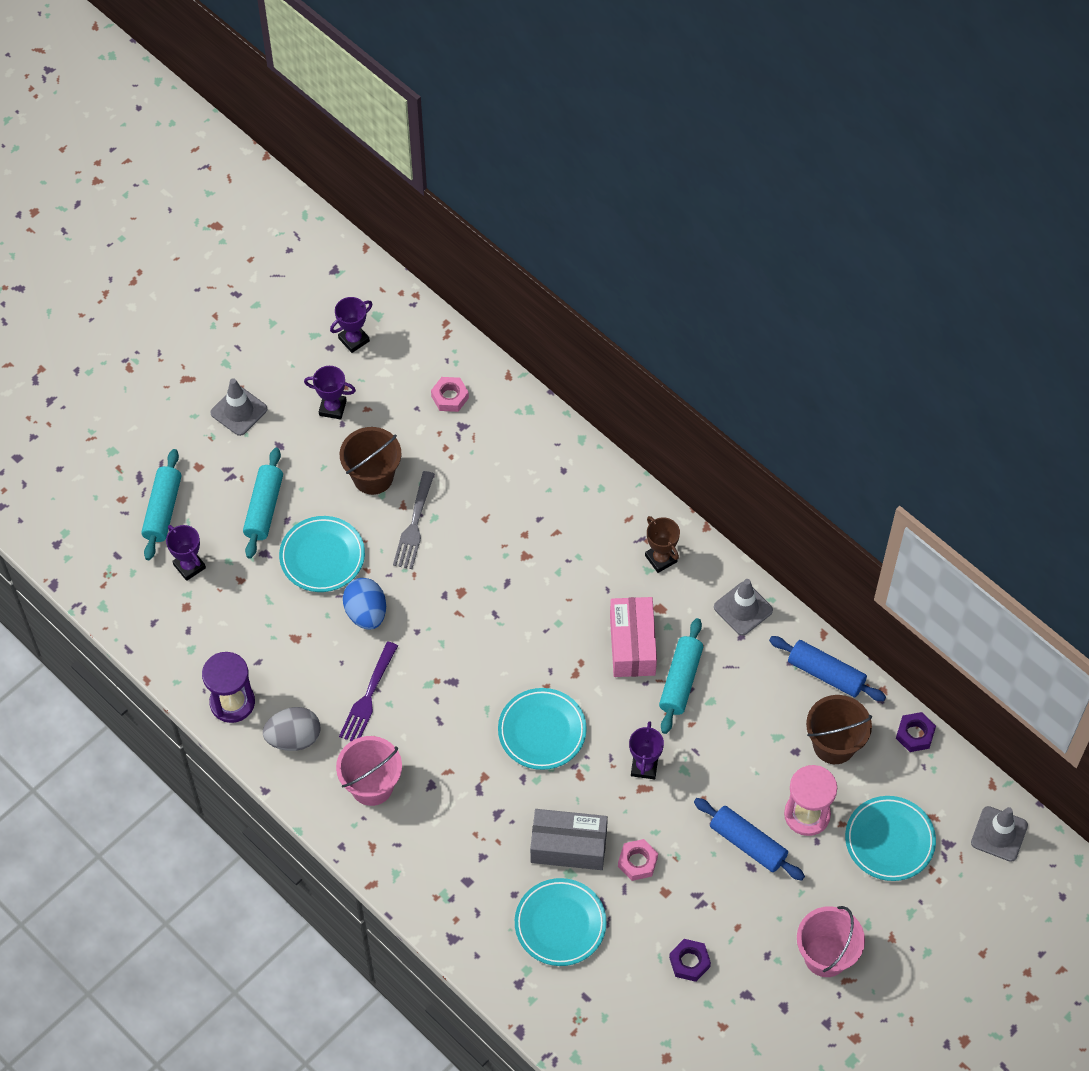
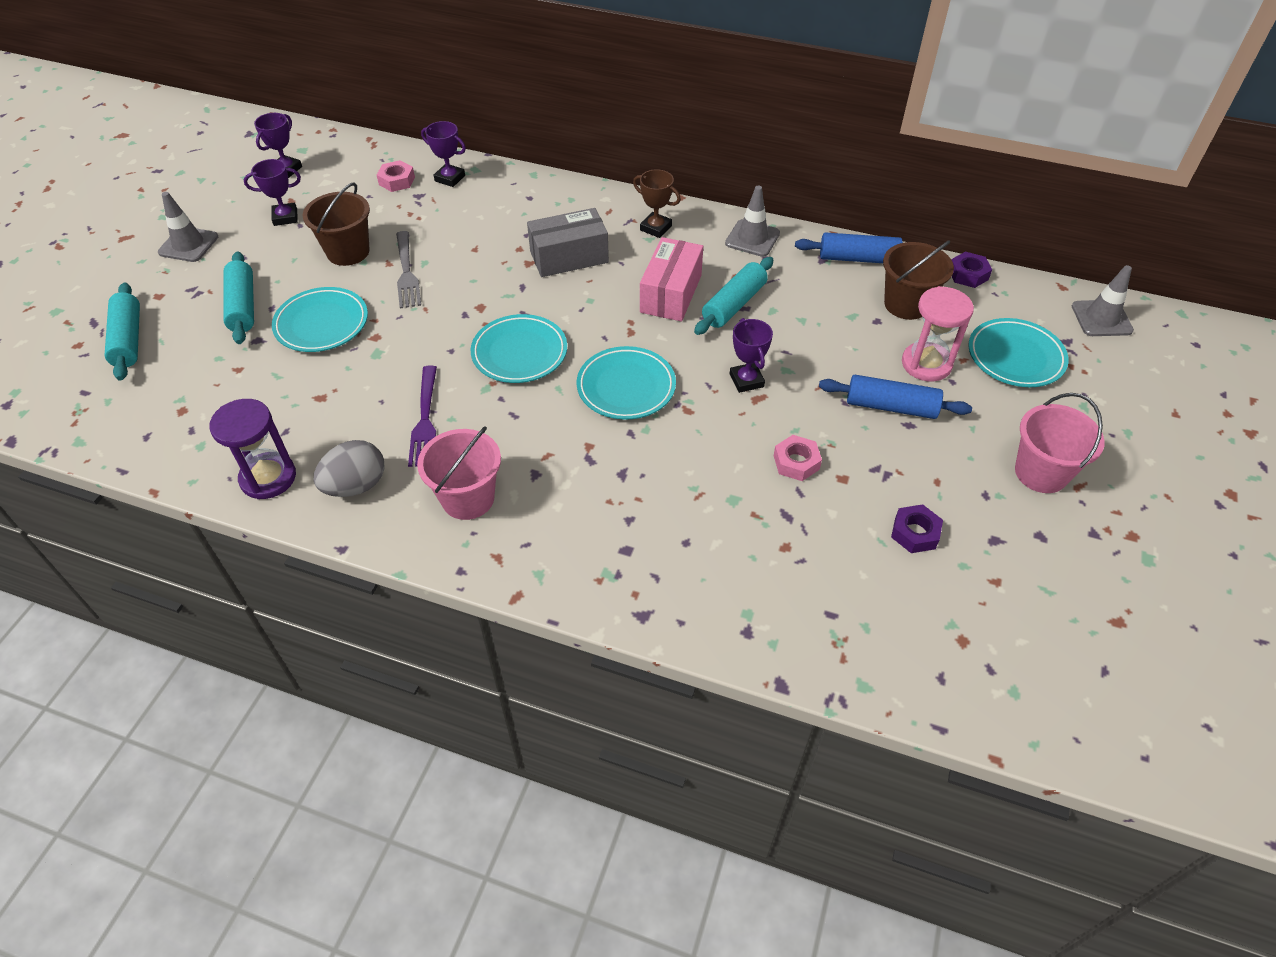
camera: 25 degrees left, 10 degrees down
purple trophy [166,525,206,581] -> purple trophy moved to [421,121,466,187]
blue egg [343,578,386,630] -> none
turquoise plate [515,878,607,966] -> turquoise plate moved to [471,314,567,383]
grey box [530,809,608,870] -> grey box moved to [527,208,609,277]
pink box [610,597,657,677] -> pink box turned 45 degrees clockwise [640,237,703,321]
turquoise rolling pin [659,618,703,734] -> turquoise rolling pin turned 45 degrees clockwise [694,257,773,335]

